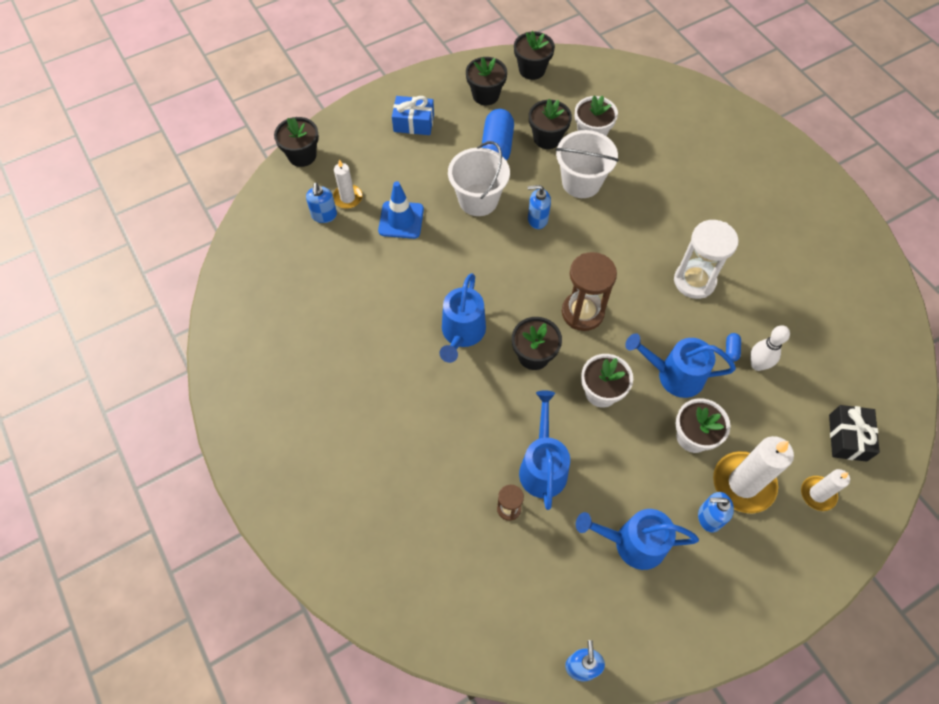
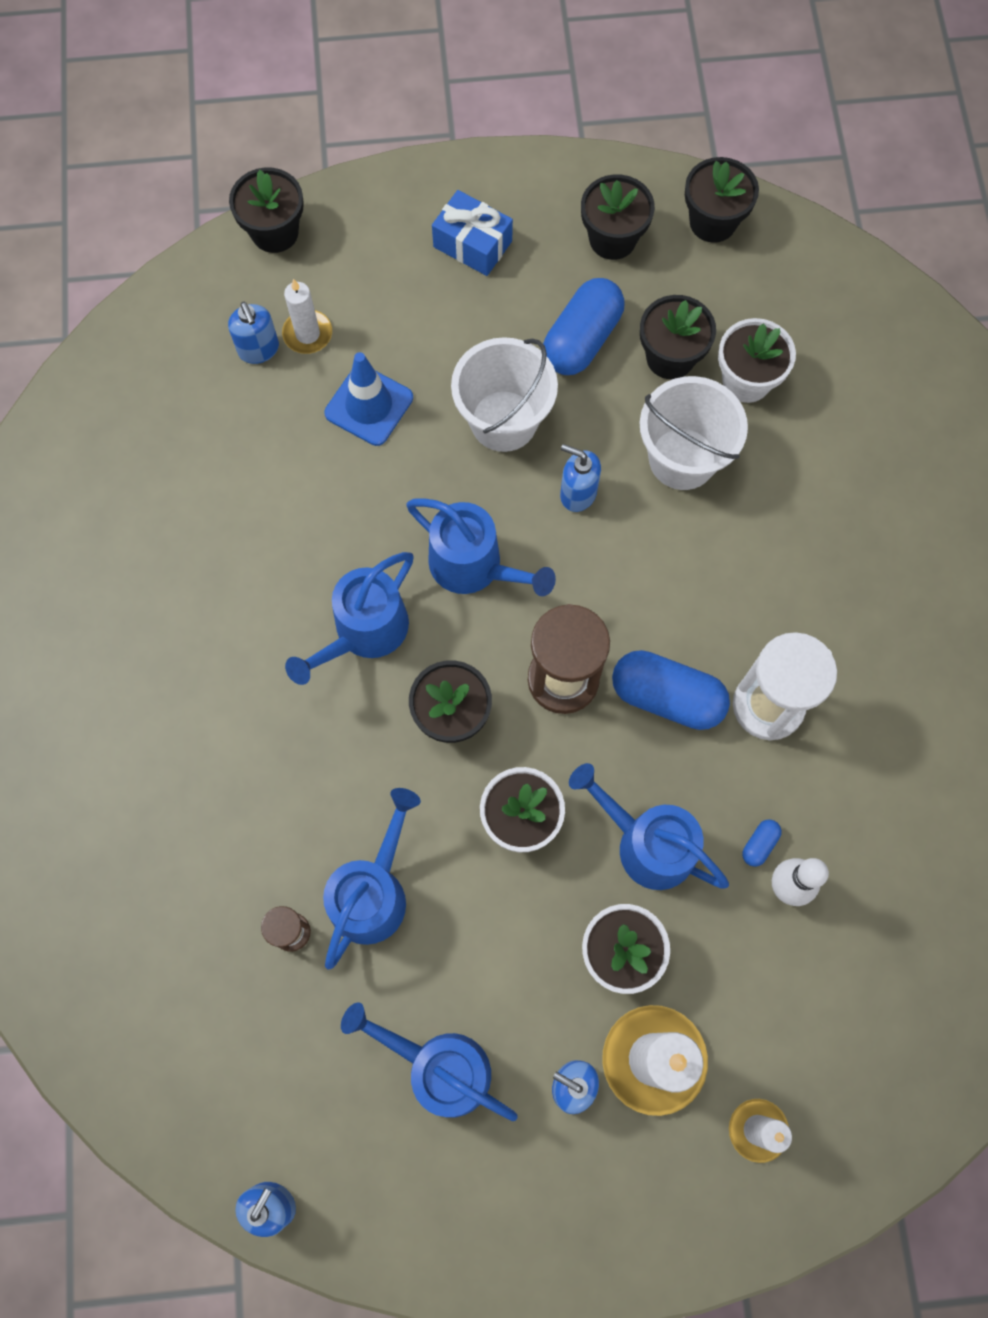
camera: 25 degrees right, 10 degrees up
blue soap dispenser [306,183,337,223] -> blue soap dispenser turned 45 degrees counterclockwise [228,302,279,364]
black gift [829,405,880,462] -> none
none -> blue watering can [406,498,556,596]
none -> blue capsule [612,650,730,730]

